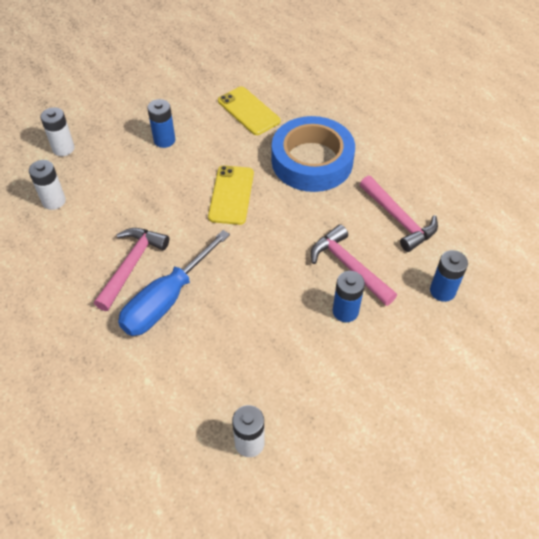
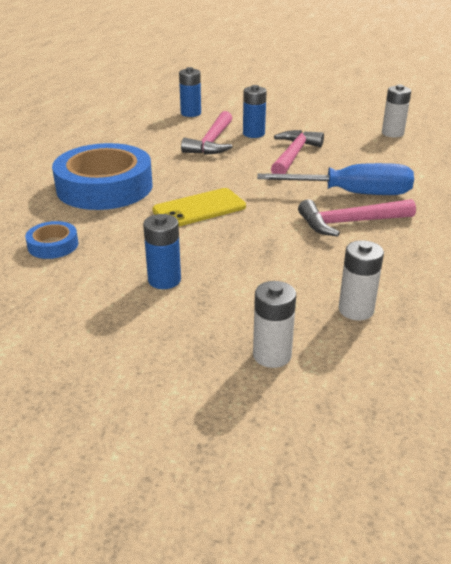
camera: 125 degrees left, 20 degrees down
yellow phone [218,86,281,135] -> blue tape [25,221,78,259]
pink hammer [360,176,438,252] -> pink hammer moved to [271,130,324,174]

